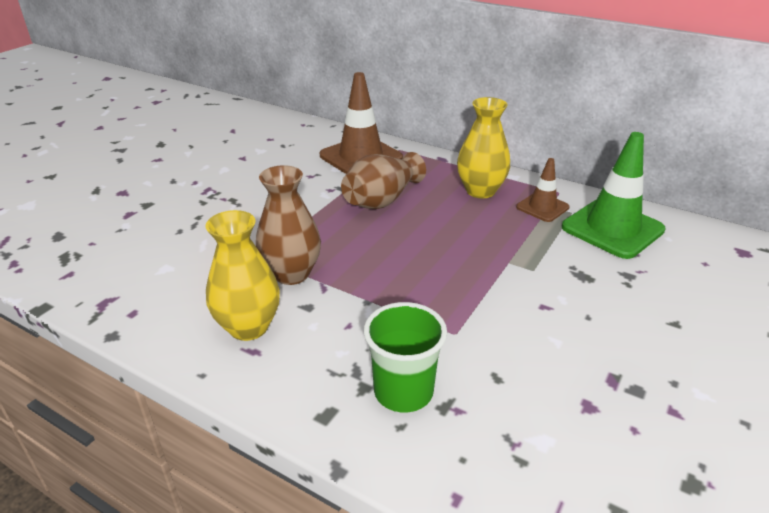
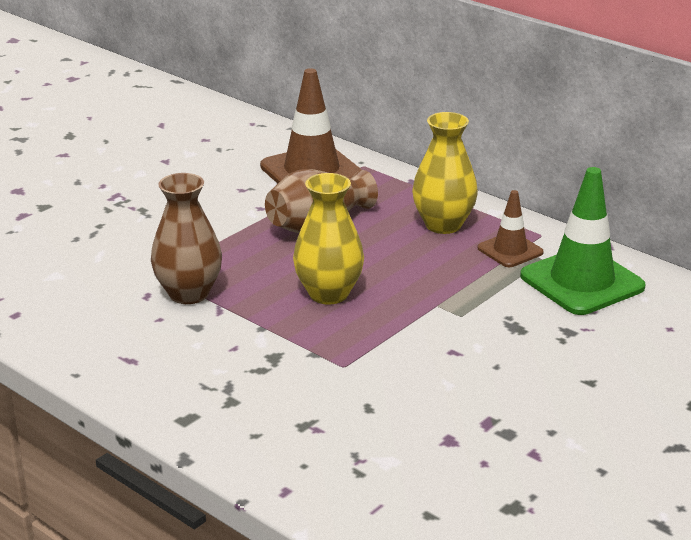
camera: 10 degrees right, 5 degrees down
yellow vase [206,210,280,341] -> yellow vase moved to [293,173,364,305]
green cup [364,302,447,413] -> none

